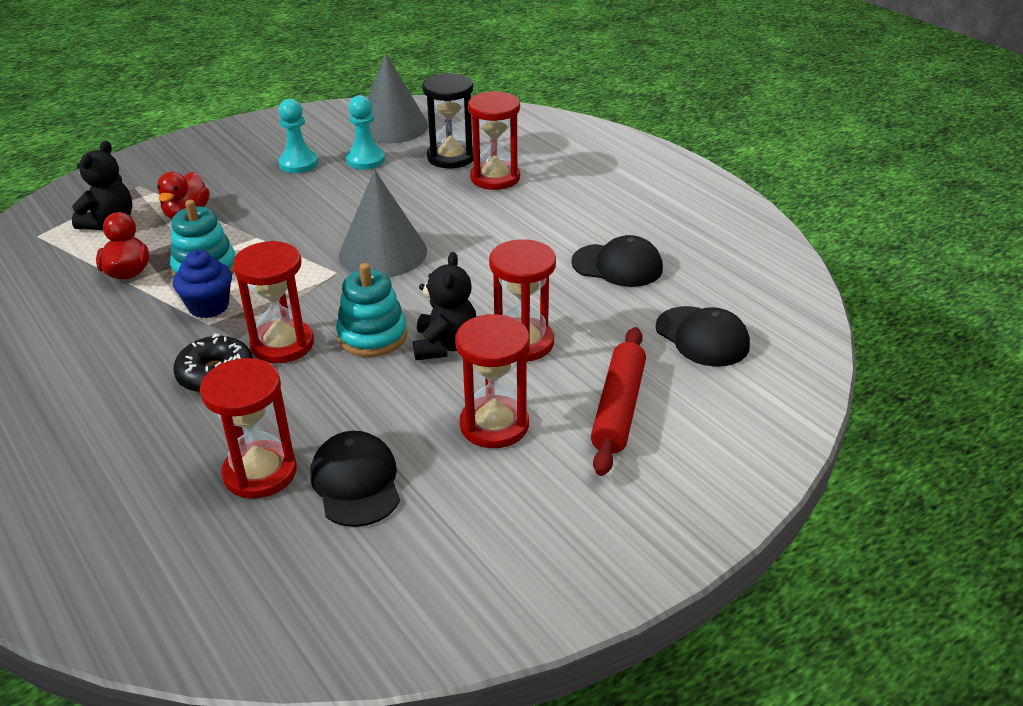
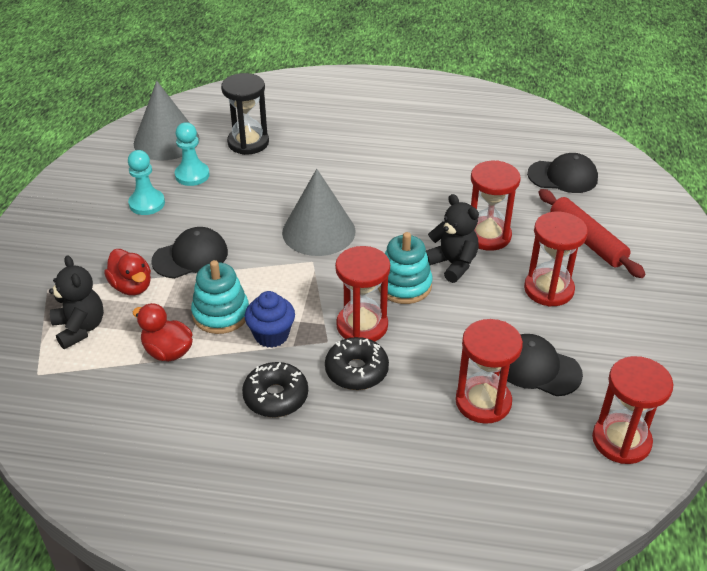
camera: 45 degrees left, 5 degrees up
red hourglass [468,91,520,190] -> red hourglass moved to [592,356,673,464]
black cap [571,235,663,287] -> black cap moved to [151,227,228,278]
none -> black donut [242,362,308,417]

